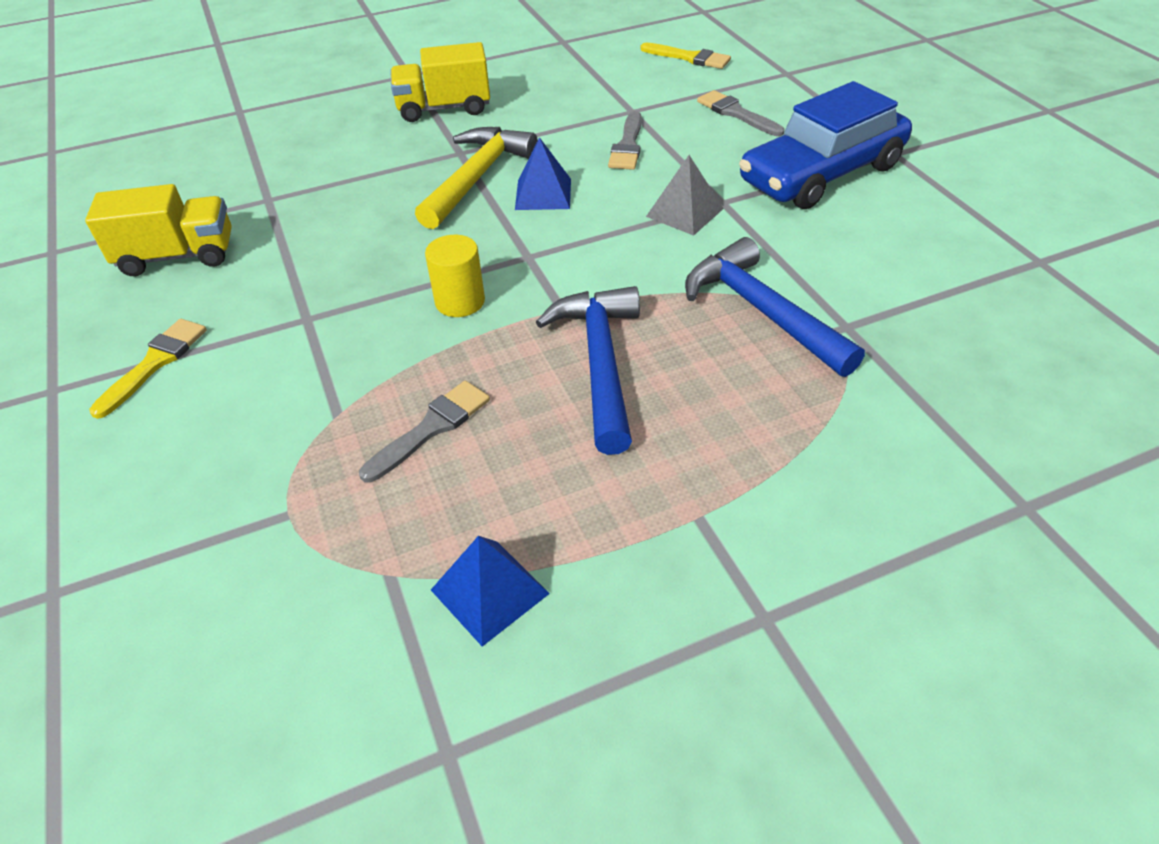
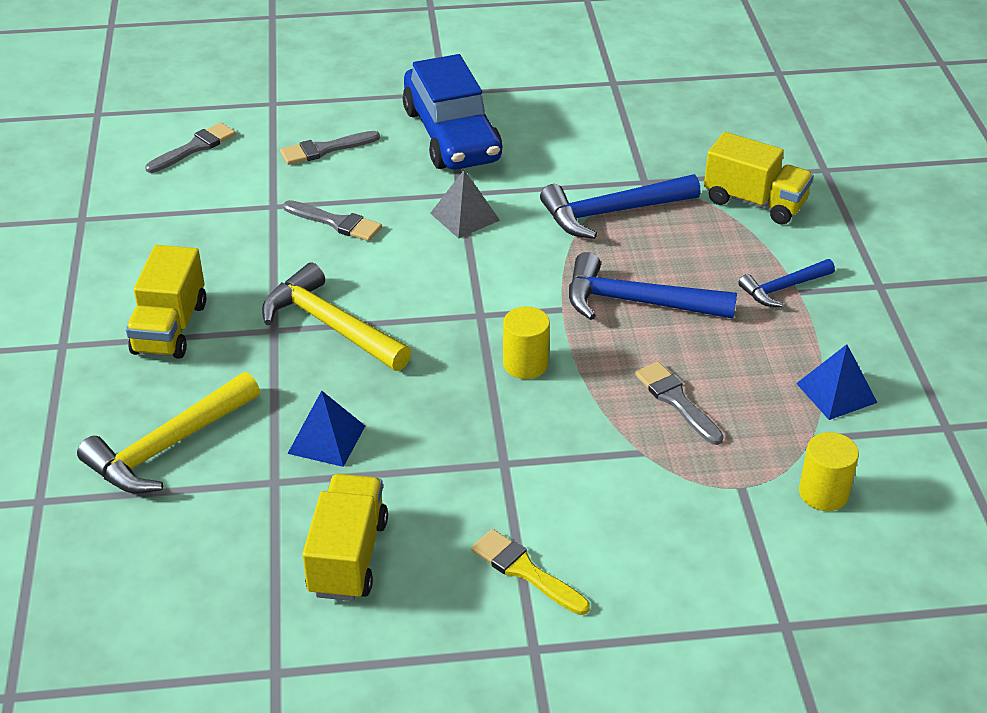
camera: 75 degrees left, 5 degrees down
blue pyramid [515,137,571,210] -> blue pyramid moved to [287,391,365,467]
yellow brush [641,43,731,69] -> grey brush [145,122,236,173]
none -> yellow hammer [77,372,260,494]
none -> yellow truck [704,132,814,225]
none -> blue hammer [738,259,835,307]
none -> yellow cylinder [799,432,859,511]

